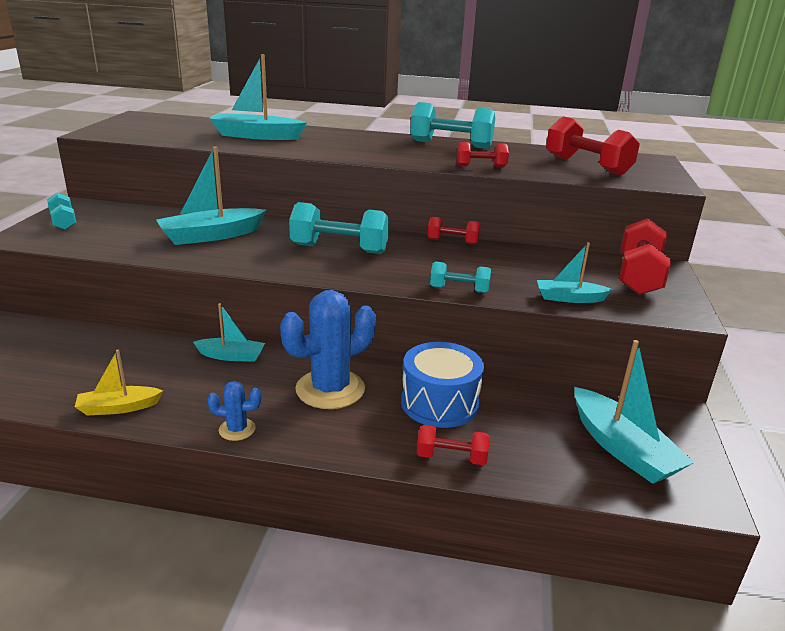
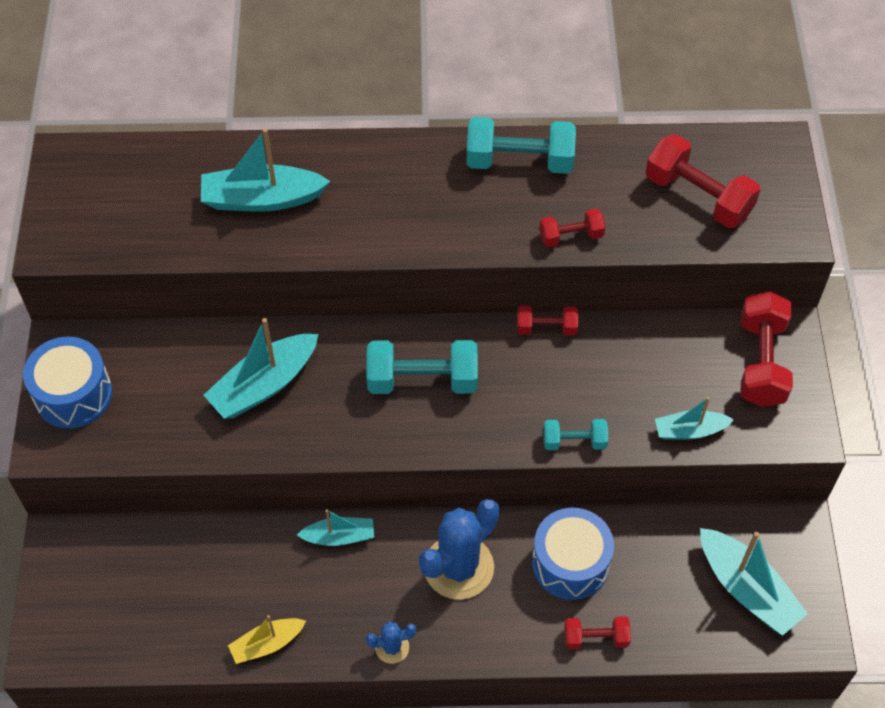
camera: 10 degrees left, 30 degrees up
turquoise dumbbell [47,193,76,230] -> blue drum [23,337,112,429]

